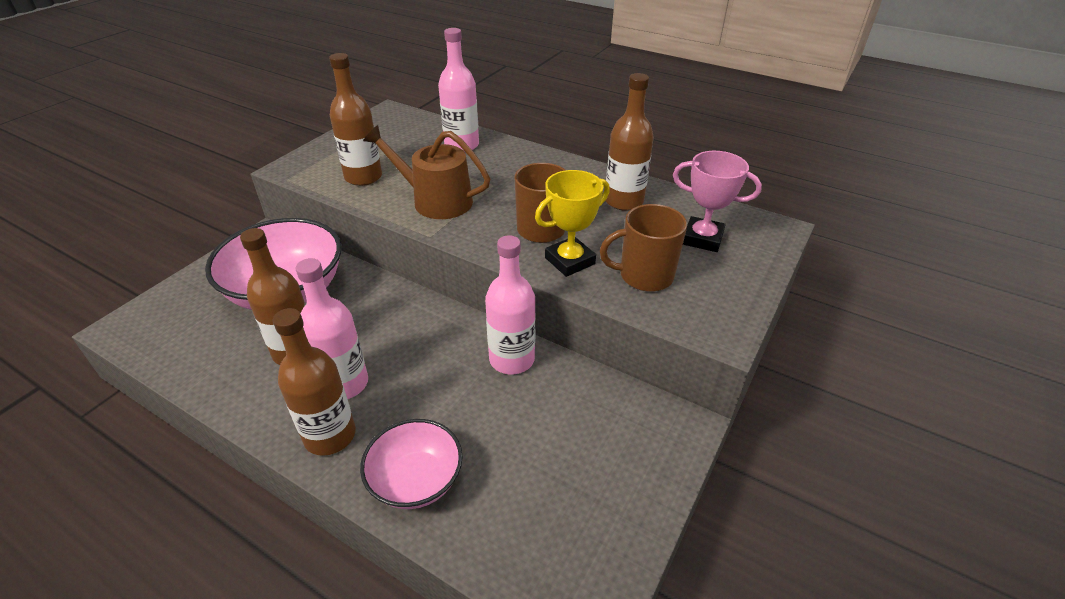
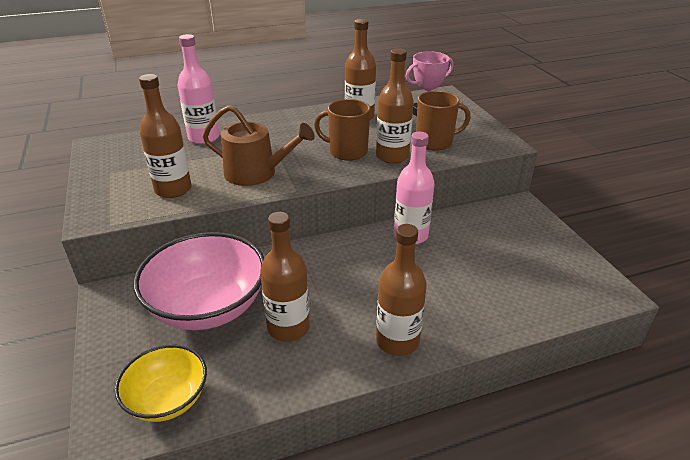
camera: 50 degrees left, 5 degrees down
pink bottle [296,258,368,399] -> none
pink bowl [360,419,463,509] -> none
brown watering can [363,125,490,219] -> brown watering can turned 135 degrees counterclockwise [203,105,315,186]
yellow trophy [535,170,610,277] -> brown bottle [376,48,414,164]
brown mug [600,204,687,292] -> brown mug turned 135 degrees counterclockwise [416,91,471,151]
none -> yellow bowl [115,345,207,422]

